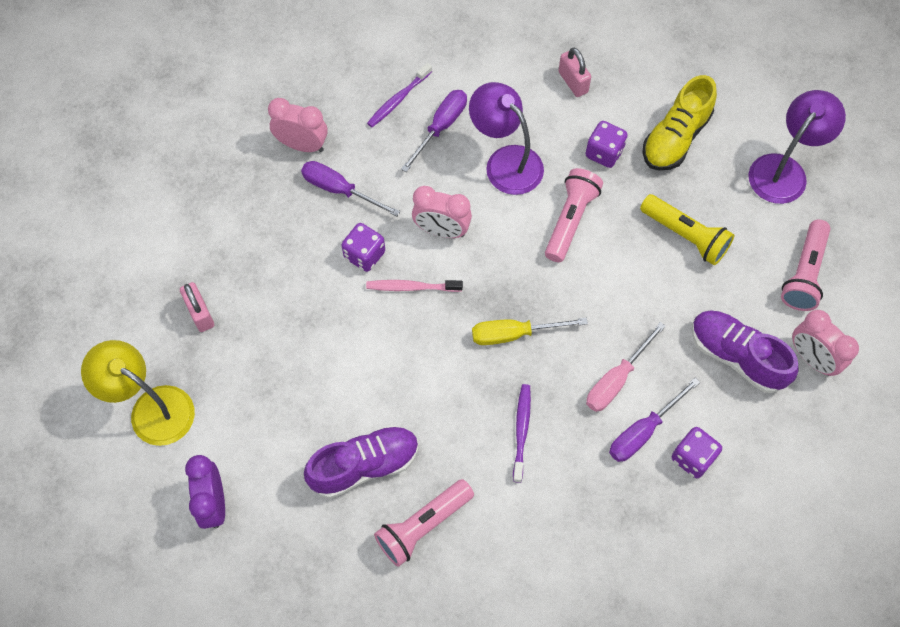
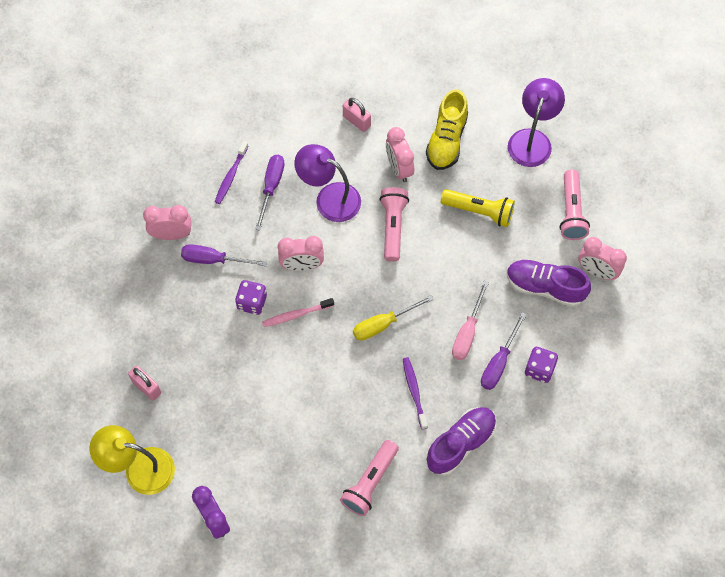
camera: 20 degrees left, 0 degrees up
purple shoe [304,425,419,499] -> purple shoe moved to [426,407,496,476]
purple dice [585,121,628,168] -> pink clock [386,127,414,182]

